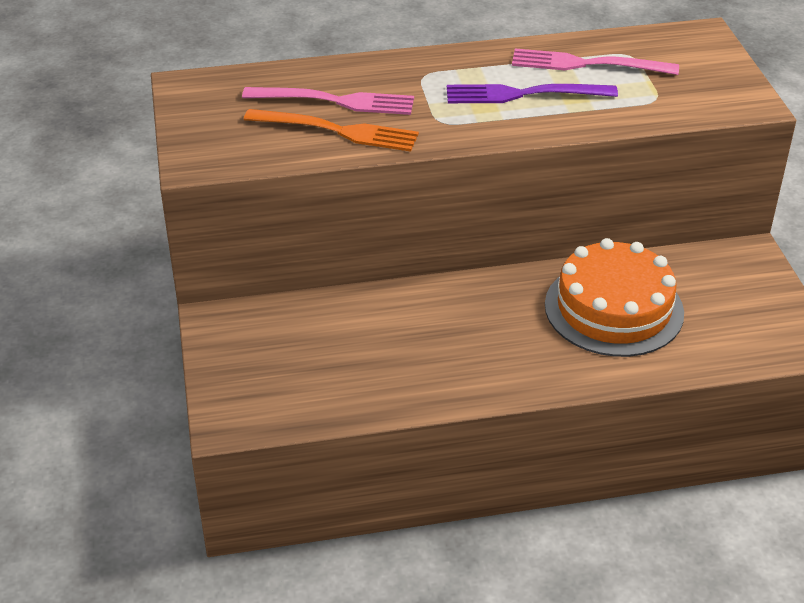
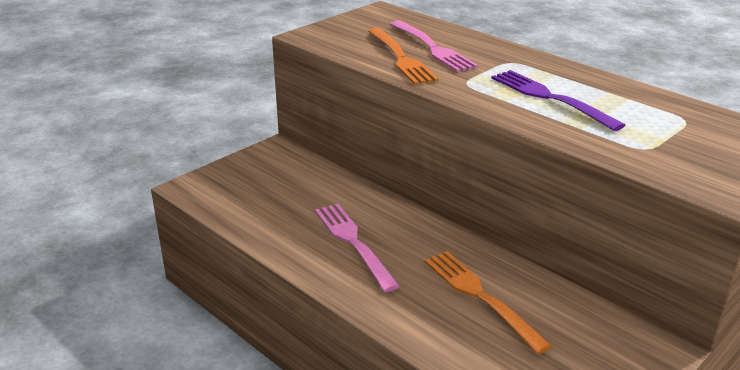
camera: 55 degrees right, 10 degrees down
pink fork [512,49,679,75] -> pink fork moved to [315,204,400,292]
orange cake [545,238,684,357] -> orange fork [425,251,552,354]

